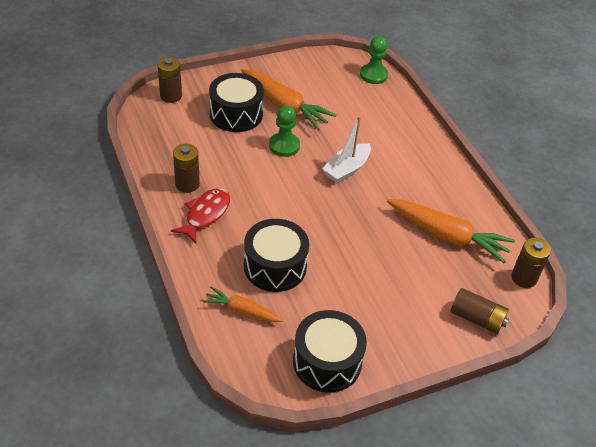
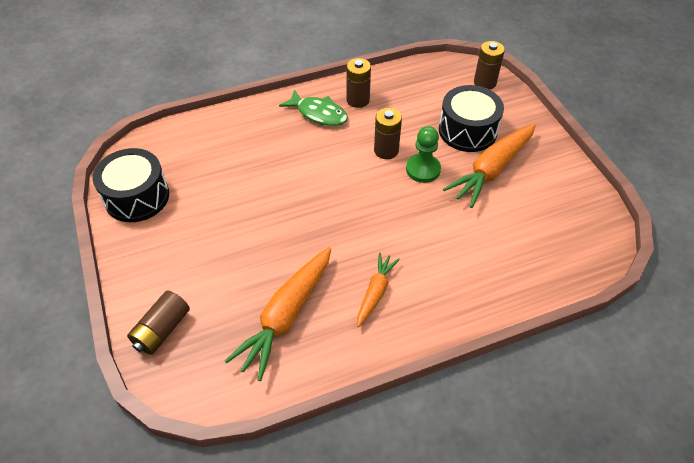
camera: 95 degrees right, 5 degrees up
red fish [171,188,230,244] -> green fish [279,89,348,126]
orange carrot [202,287,283,322] -> orange carrot moved to [357,252,400,327]
black drum [244,219,309,292] -> none
white boat [322,116,371,183] -> none
green pawn [360,36,388,84] -> none
brown battery [511,238,551,288] -> brown battery moved to [374,108,402,159]

